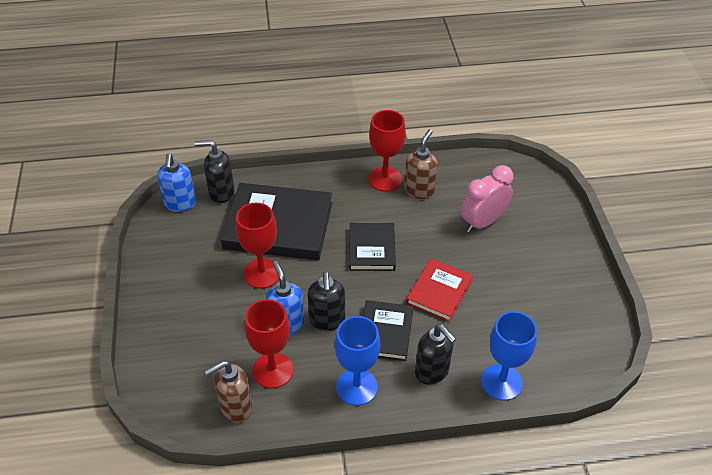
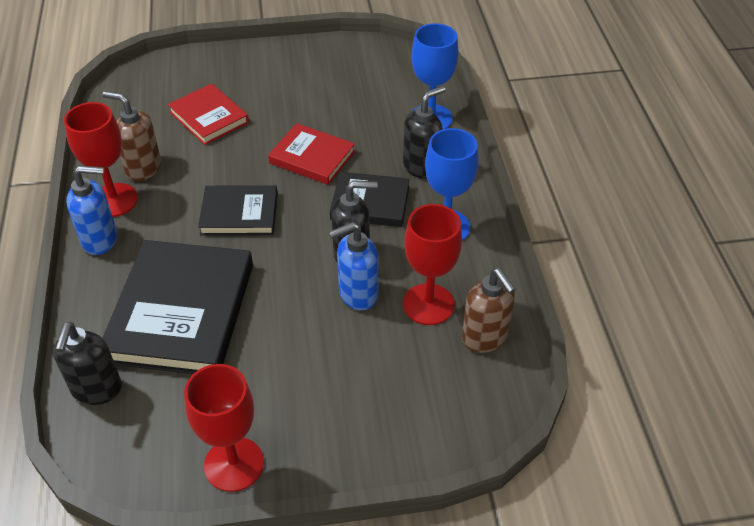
camera: 90 degrees left, 0 degrees up
blue soap dispenser [157,153,196,212] -> blue soap dispenser moved to [66,166,117,255]
red goblet [236,203,279,289] -> red goblet moved to [184,364,264,492]
pink clock [461,165,514,232] -> red book [168,83,249,145]

